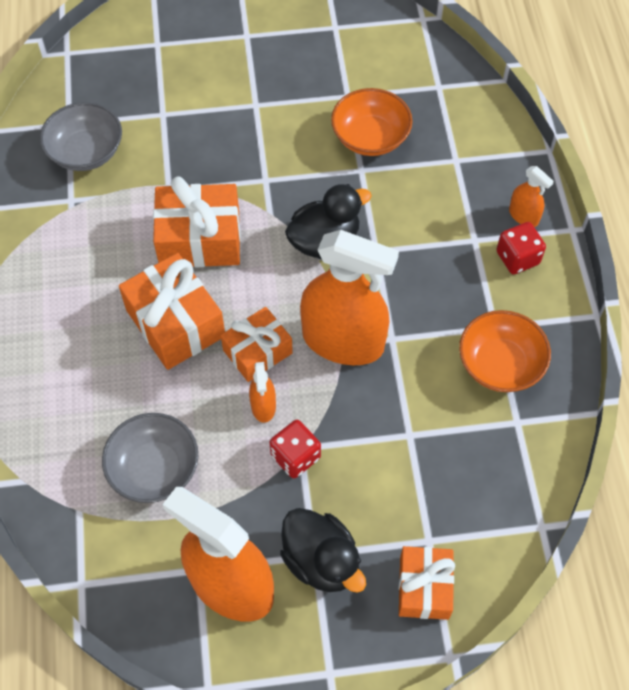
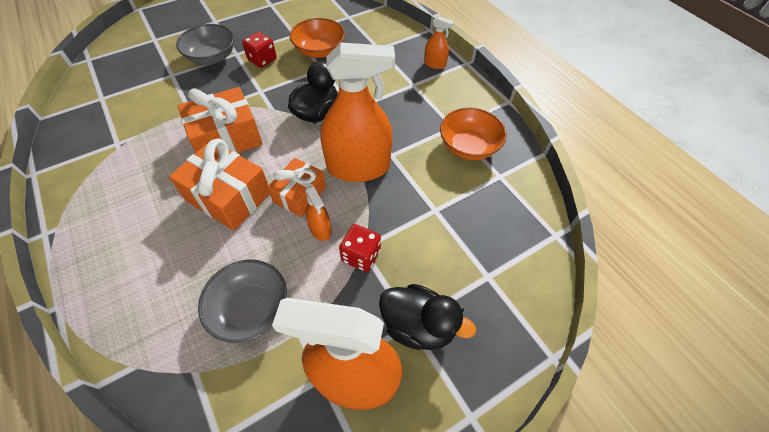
camera: 25 degrees left, 5 degrees down
grey bowl [40,102,122,171] -> grey bowl moved to [176,24,234,65]
orange gift [399,546,455,620] -> none
red dice [496,222,546,275] -> red dice moved to [242,32,277,68]

